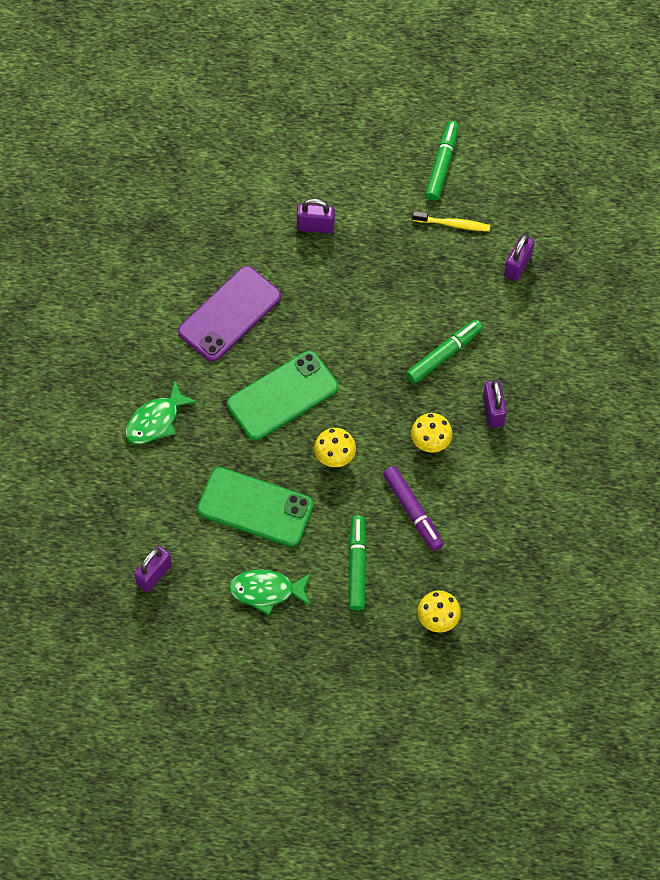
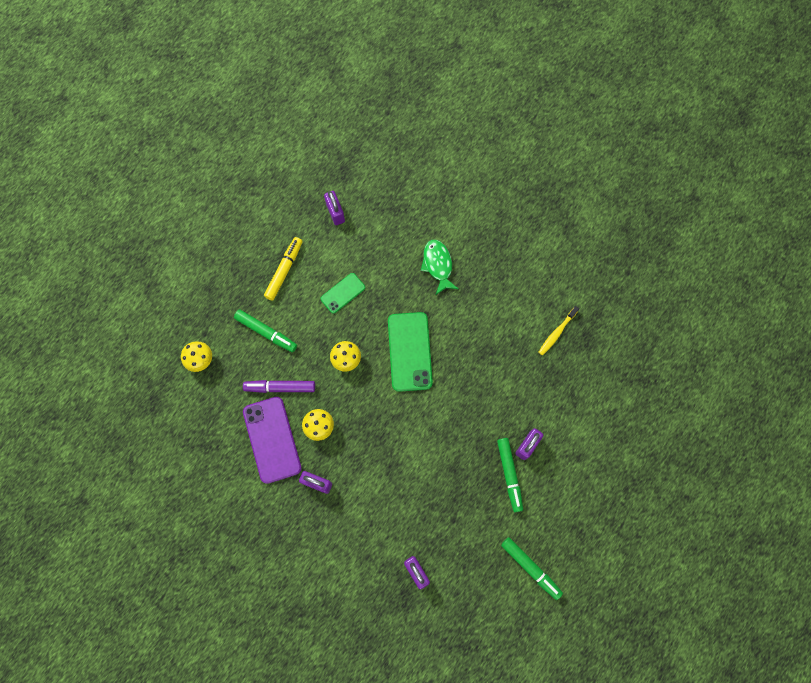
camera: 120 degrees right, 10 degrees up
purple phone [178,266,281,362] -> purple phone moved to [243,397,302,484]
green phone [197,467,313,547] -> green phone [320,273,365,314], size x0.56
green fish [229,570,311,615] -> yellow marker [264,237,302,301]
green marker [406,319,483,384] -> green marker moved to [497,438,523,512]
yellow toothbrush [412,211,490,231] -> yellow toothbrush moved to [538,306,579,356]

